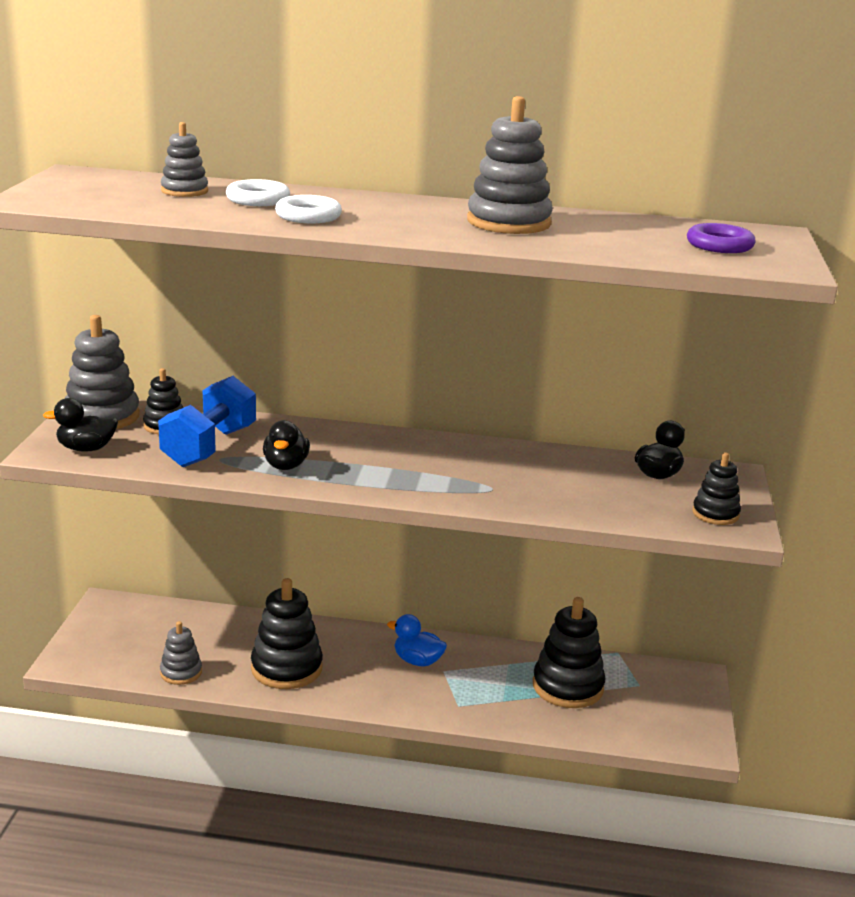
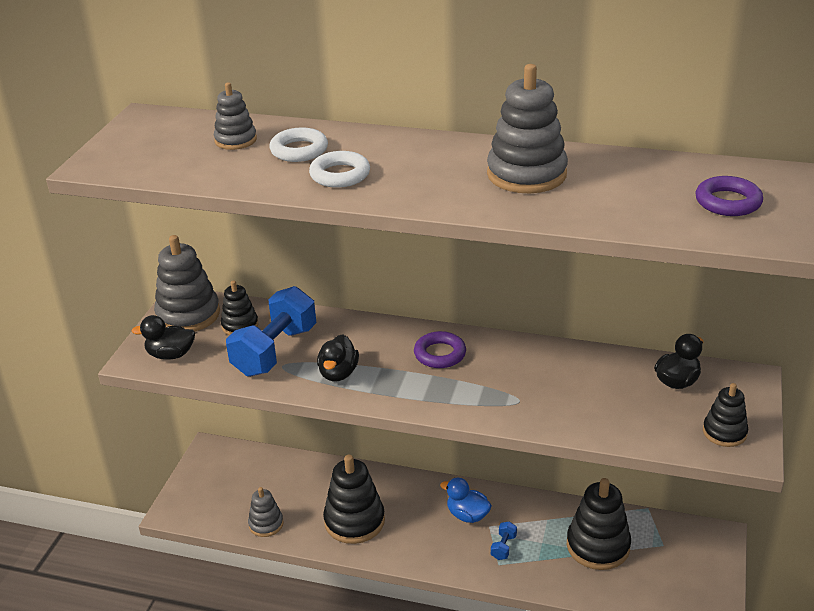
camera: 10 degrees right, 10 degrees up
none -> purple ring [414,331,466,368]
none -> blue dumbbell [491,521,517,560]

